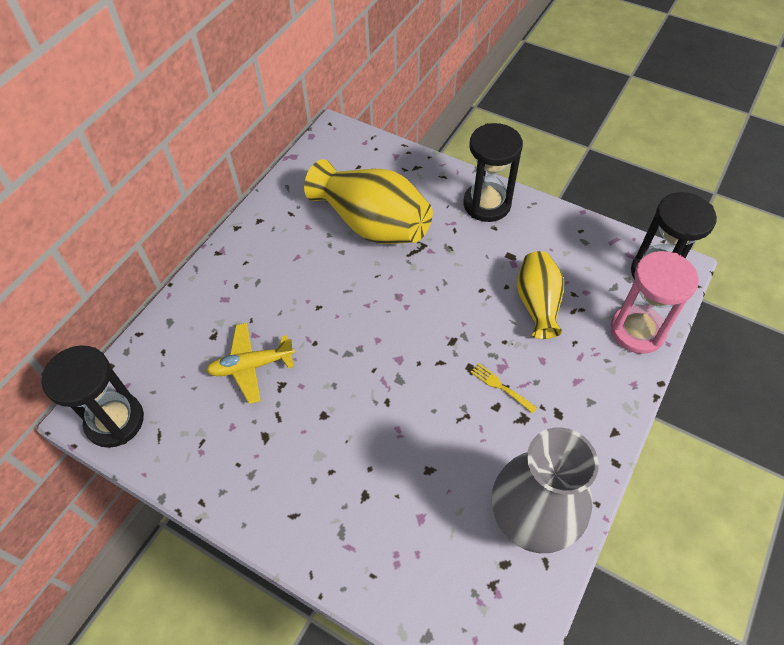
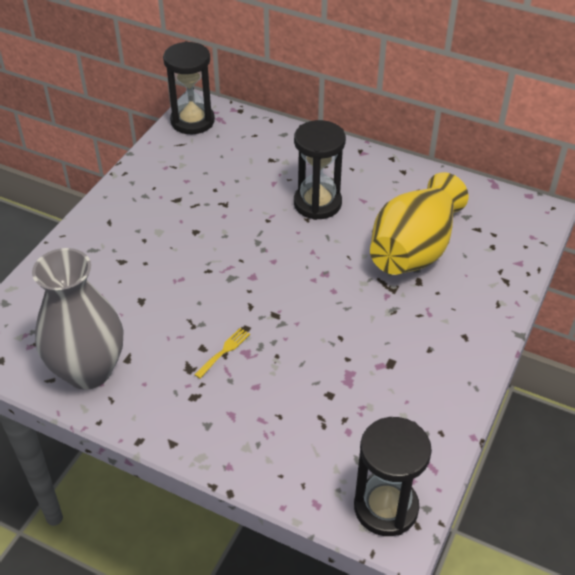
camera: 85 degrees right, 10 degrees down
yellow plane [206,323,295,404] -> none
black hourglass [463,123,523,222] -> black hourglass moved to [294,120,346,220]
yellow vase [517,251,564,339] -> none
pink hourglass [610,251,699,354] -> none

